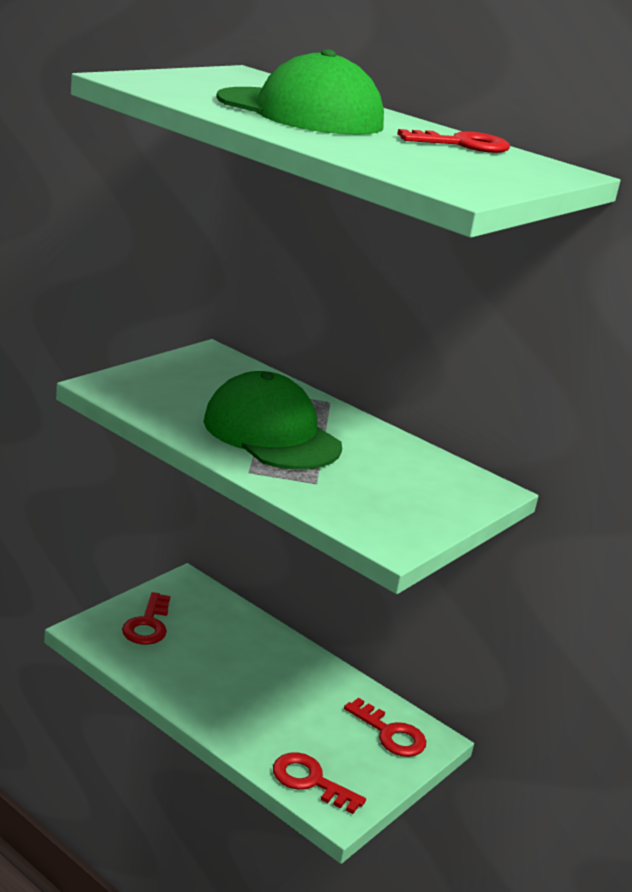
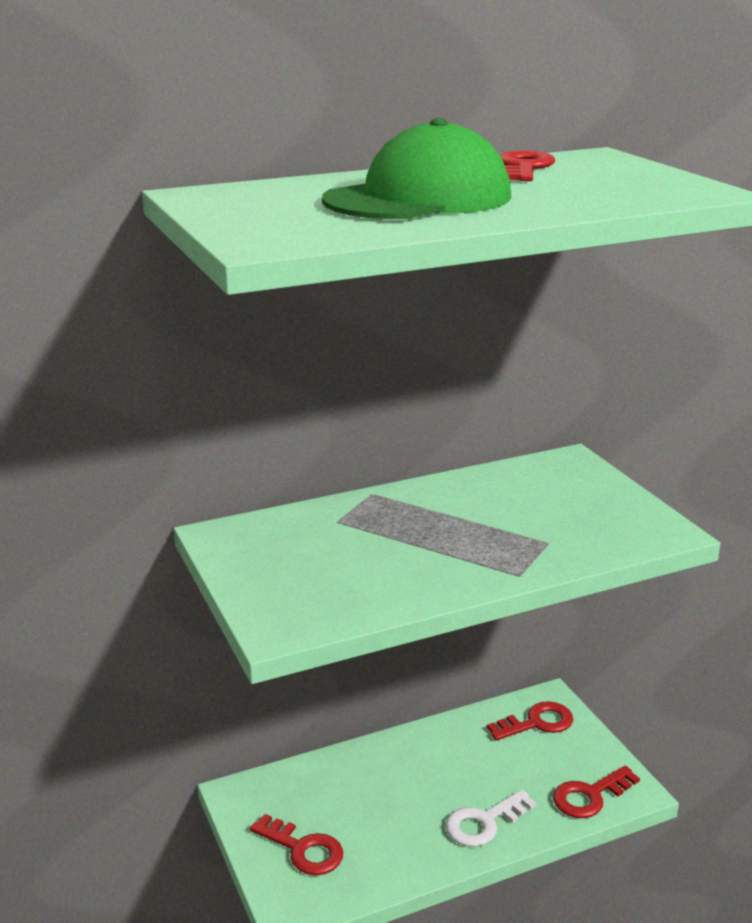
camera: 60 degrees left, 0 degrees up
green cap [204,371,342,469] -> none
none -> white key [446,790,536,847]

